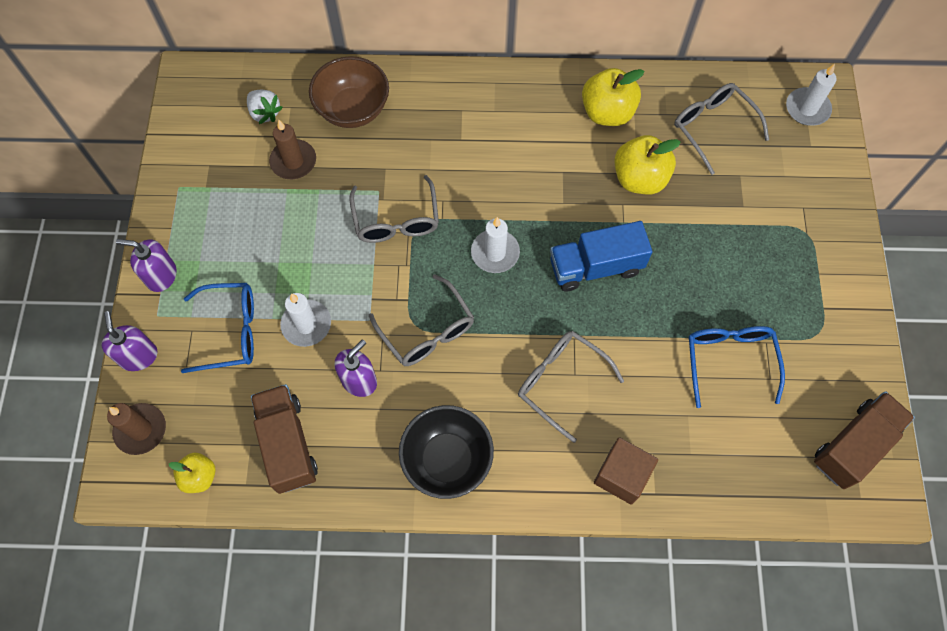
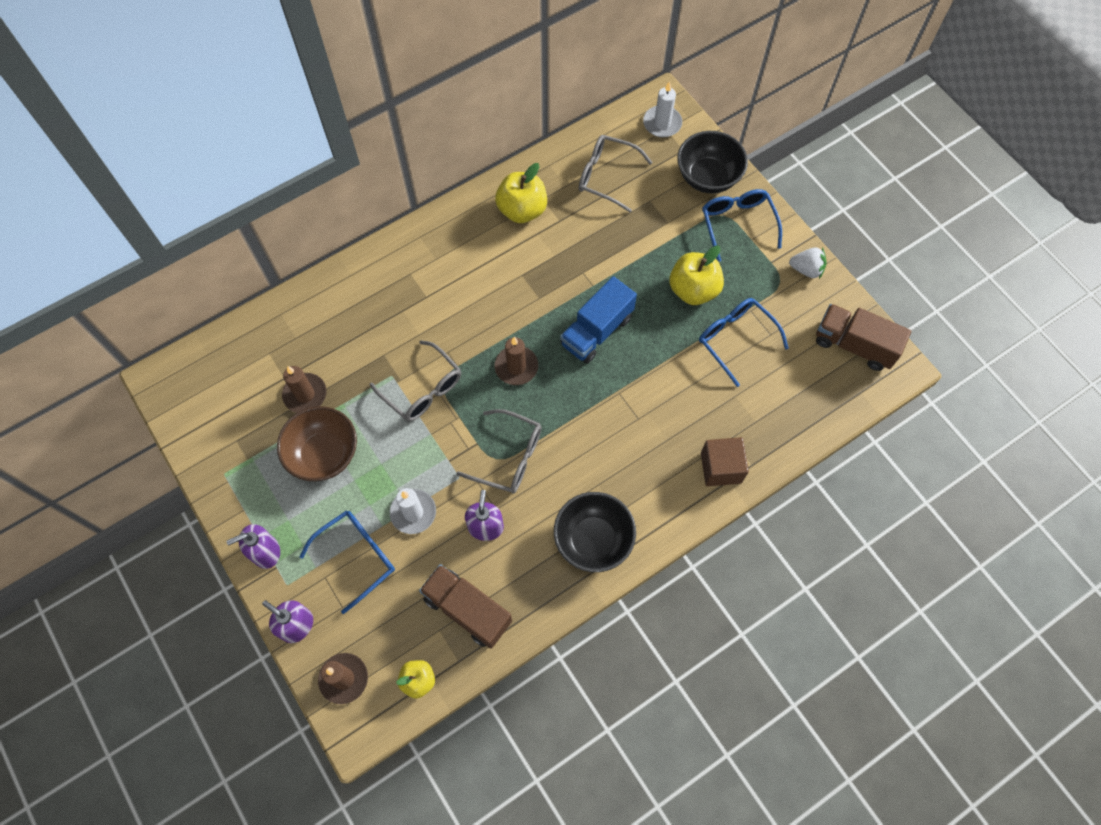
camera: 35 degrees left, 0 degrees up
white strawberry [247,90,283,124] -> white strawberry moved to [789,247,827,279]
brown bowl [309,56,389,128] -> brown bowl moved to [277,406,357,481]
white candle [471,217,520,273] -> brown candle [495,337,538,385]
grey glasses [518,331,624,443] -> none
yellow apple [614,135,681,195] -> yellow apple moved to [669,246,724,305]
brown truck [814,391,915,489] -> brown truck turned 75 degrees counterclockwise [816,304,911,371]
none -> black bowl [678,131,748,193]
none -> blue glasses [702,189,782,262]

